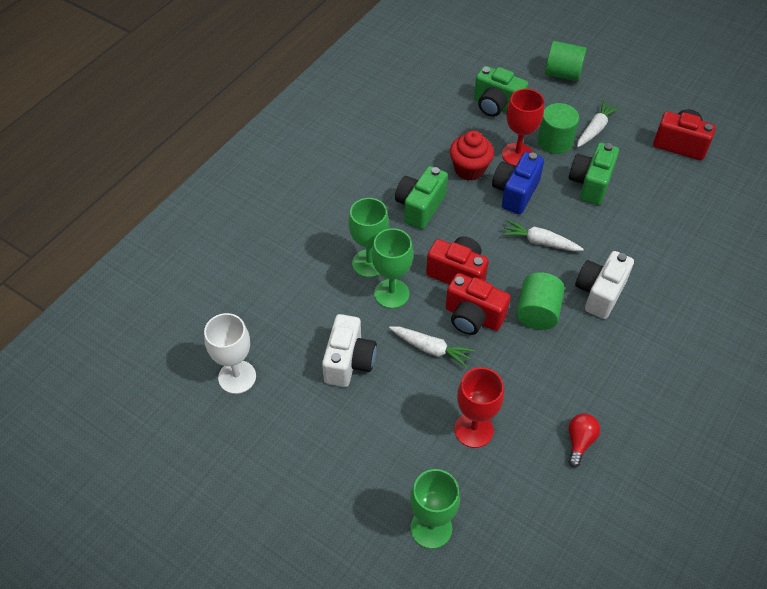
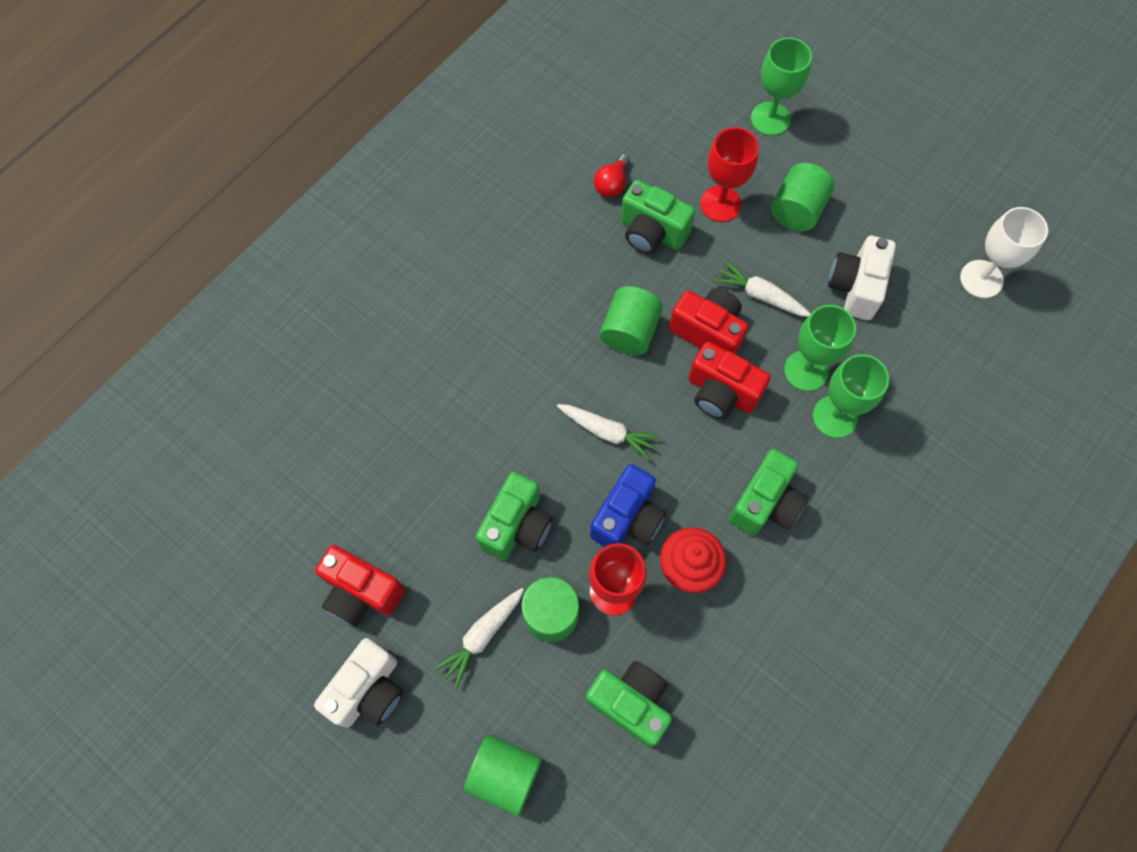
camera: 175 degrees left, 15 degrees up
white camera [575,251,634,319] -> white camera moved to [314,638,403,727]
none -> green camera [621,180,695,254]
none -> green cylinder [771,163,834,231]

